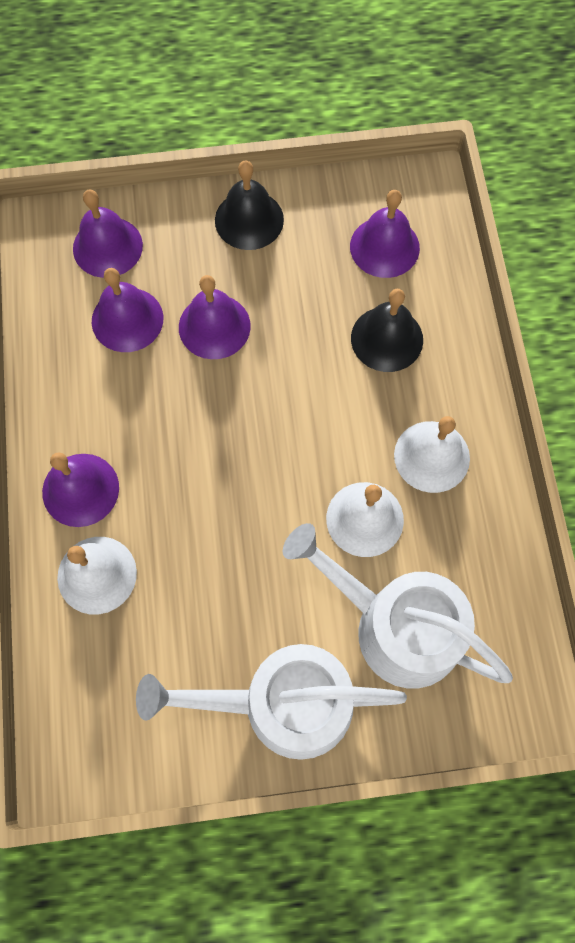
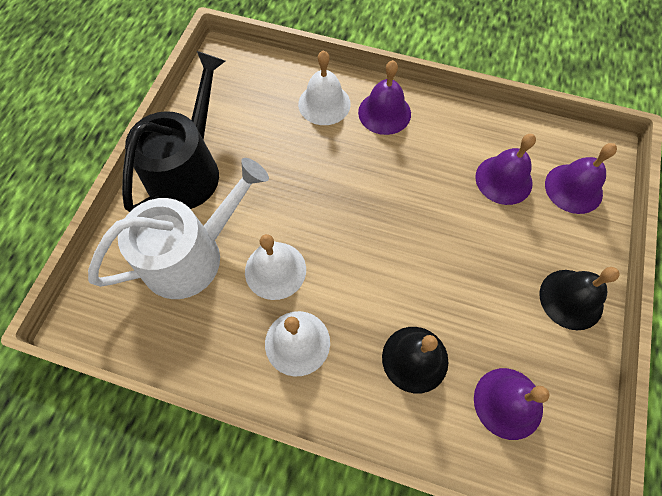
camera: 115 degrees right, 5 degrees down
white watering can [136,644,407,760] -> black watering can [122,51,225,212]
purple bell [179,275,251,359] -> none

